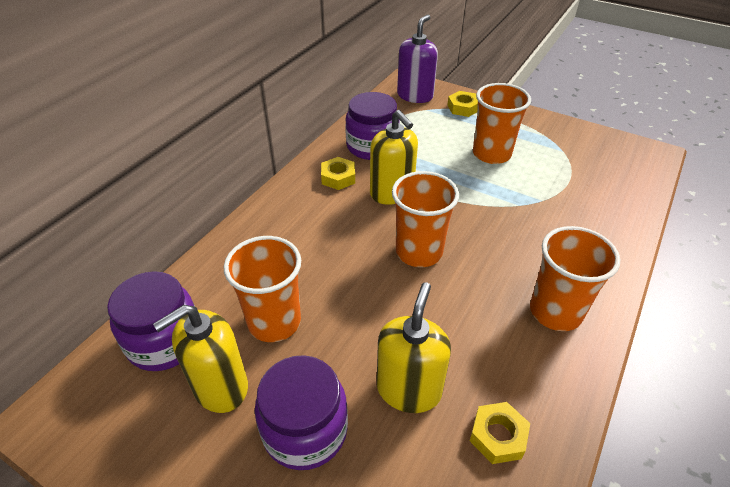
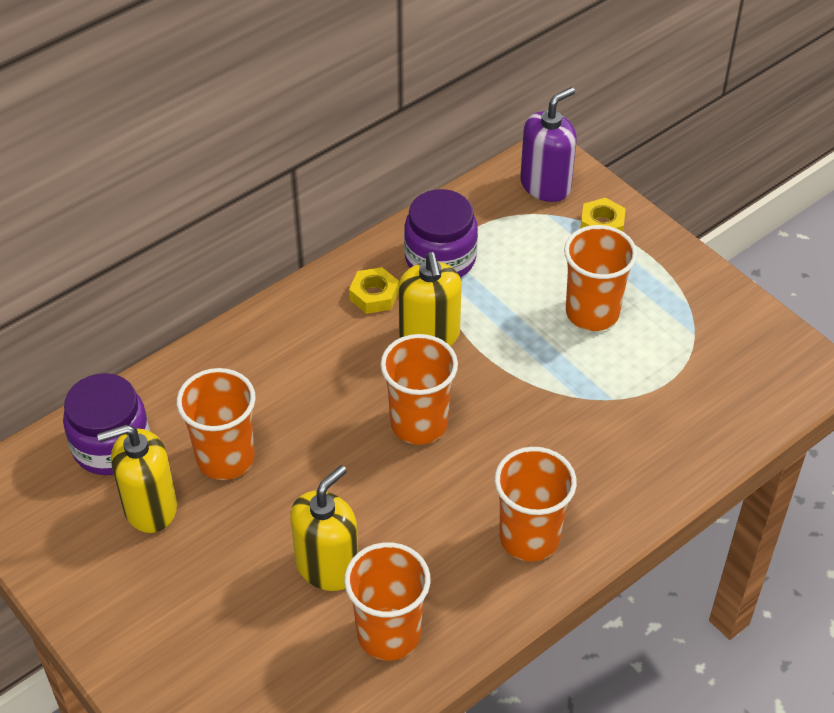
camera: 20 degrees right, 5 degrees up
purple jar [255,355,348,470] -> none
yellow nut [470,402,530,464] -> orange cup [344,542,430,661]

